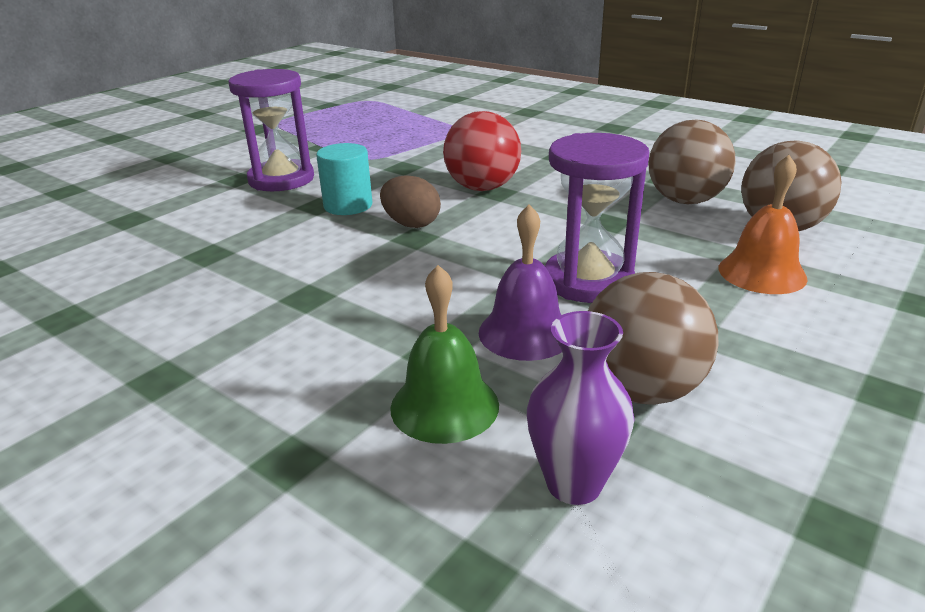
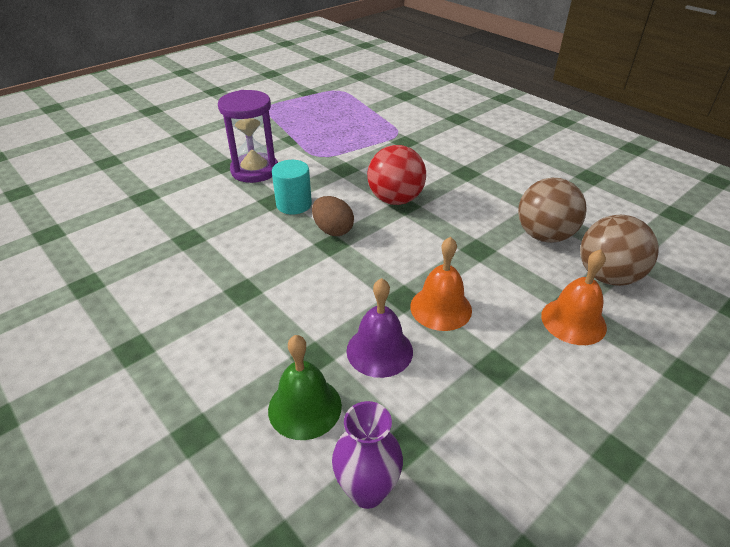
camera: 10 degrees right, 10 degrees up
purple hourglass [545,133,649,303] -> orange bell [410,237,472,331]
brown ball [588,272,719,405] -> none

